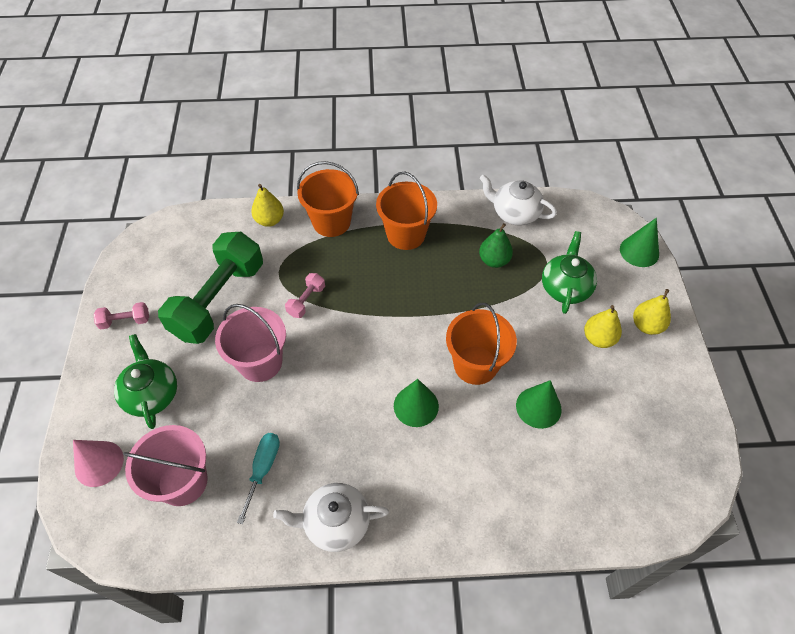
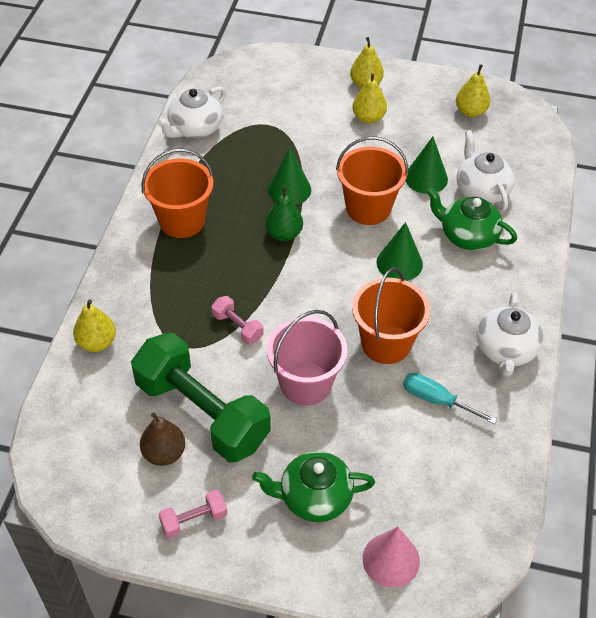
camera: 75 degrees left, 5 degrees down
pink dumbbell [93,302,149,329] -> pink dumbbell turned 60 degrees clockwise [159,490,227,538]
pink bucket [123,425,208,506] -> none
orange bucket [297,161,359,237] -> orange bucket moved to [352,267,430,364]
green pear [479,223,513,268] -> green pear moved to [265,186,303,241]
green teapot [542,231,597,314] -> green teapot moved to [426,187,517,250]
green cone [620,218,659,267] -> green cone moved to [268,148,311,205]
none -> brown pear [140,412,185,466]
none -> yellow pear [456,64,490,117]
none -> white teapot [456,130,515,211]

